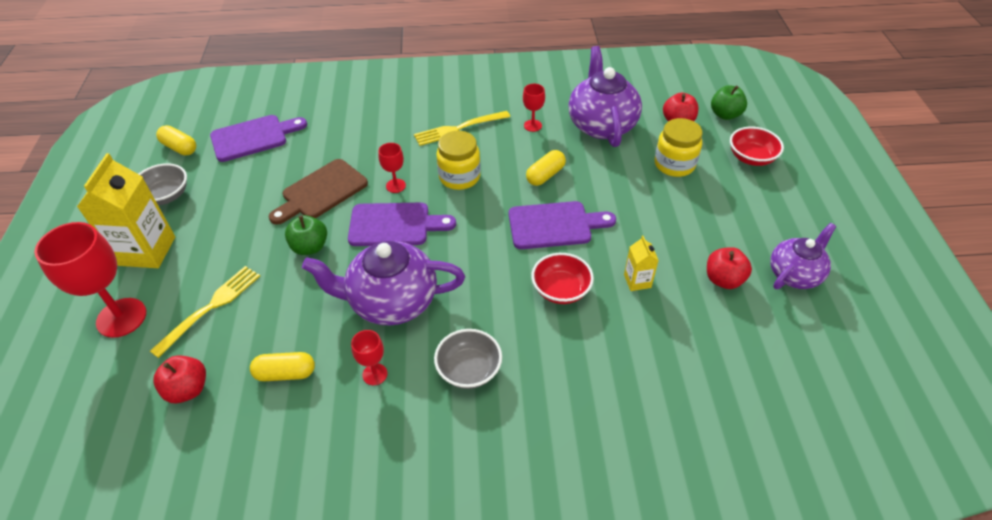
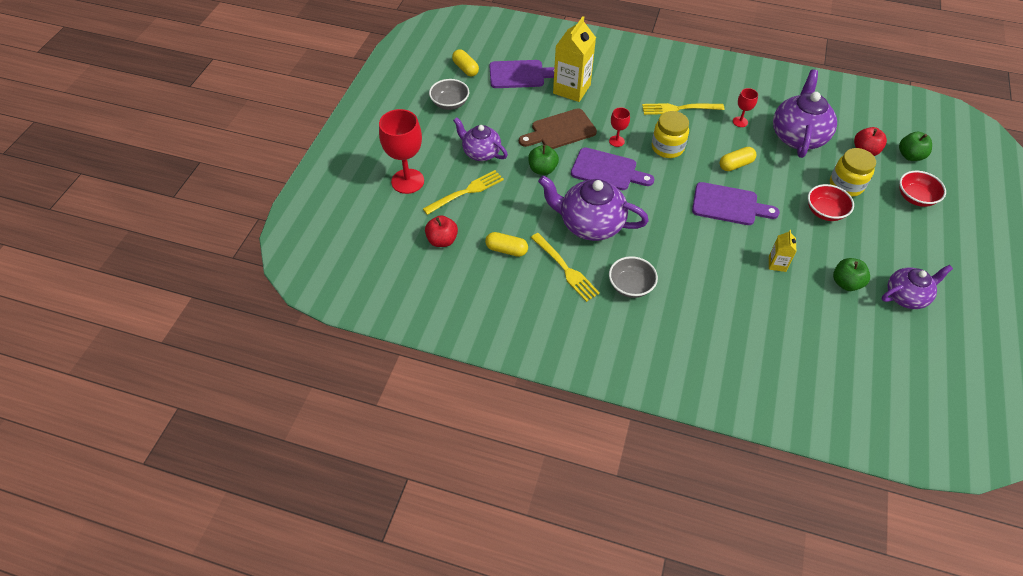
camera: 20 degrees right, 5 degrees up
yellow carton [77,153,175,268] -> yellow carton moved to [553,16,596,102]
red goblet [351,330,387,385] -> yellow fork [531,233,600,302]
red bowl [531,253,594,304] -> red bowl moved to [808,184,854,221]
red apple [707,247,752,289] -> green apple [833,258,870,291]
none -> purple teapot [453,117,508,161]

